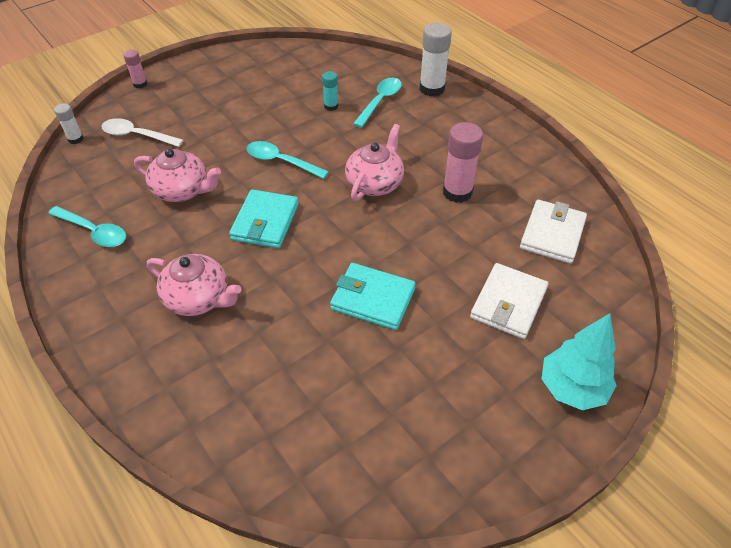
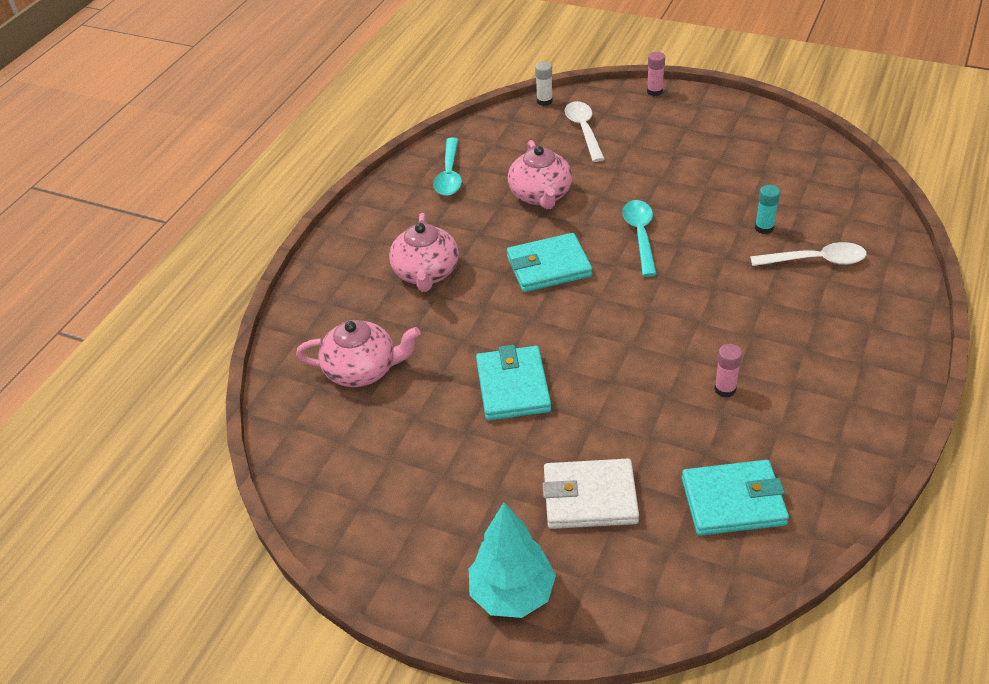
camera: 65 degrees right, 5 degrees down
pink teapot [345,124,404,201] -> pink teapot moved to [296,320,421,387]
turquoise spoon [353,78,402,128] -> white spoon [750,242,867,266]
white glue stick [420,23,452,97] -> none
pink glue stick [443,122,483,203] -> pink glue stick [714,344,742,397], size x0.54
white wallet [520,200,587,264] -> turquoise wallet [682,460,789,536]

